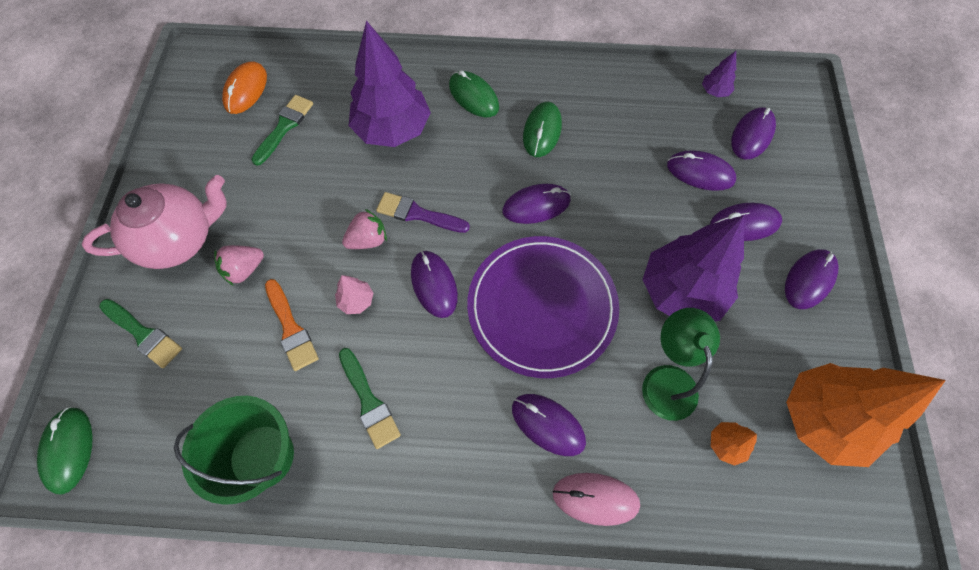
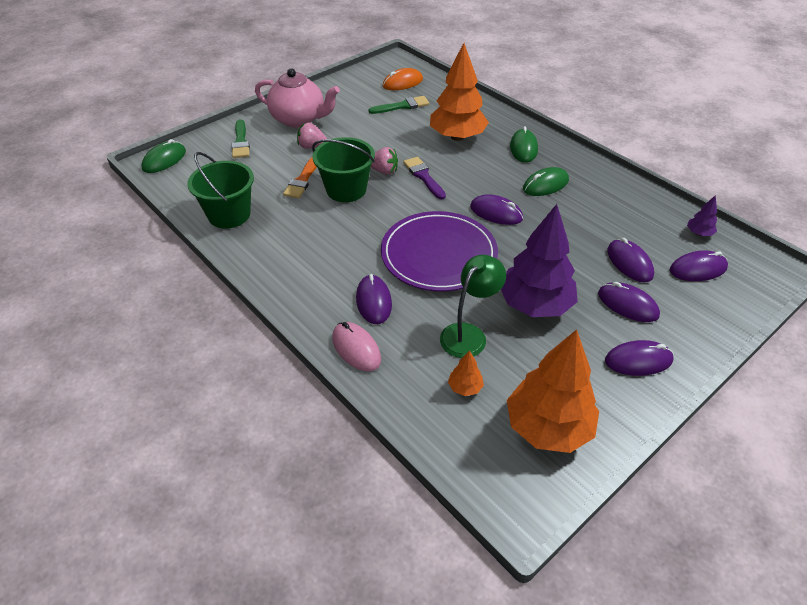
camera: 45 degrees right, 20 degrees down
pink tree [335,275,373,314] -> green bucket [312,137,375,202]
green brush [339,348,401,449] -> none
purple tree [349,20,431,147] -> orange tree [430,43,489,141]
purple mouse [411,251,458,318] -> none

